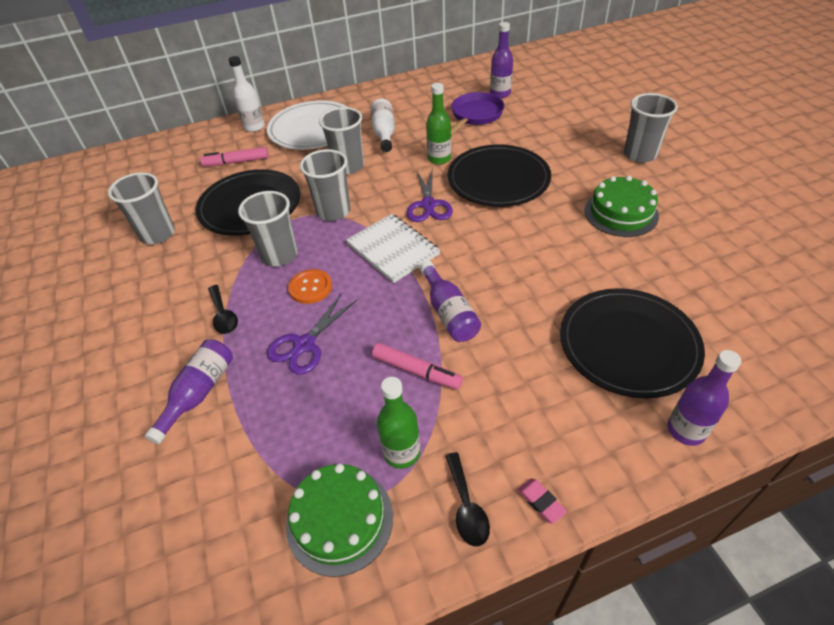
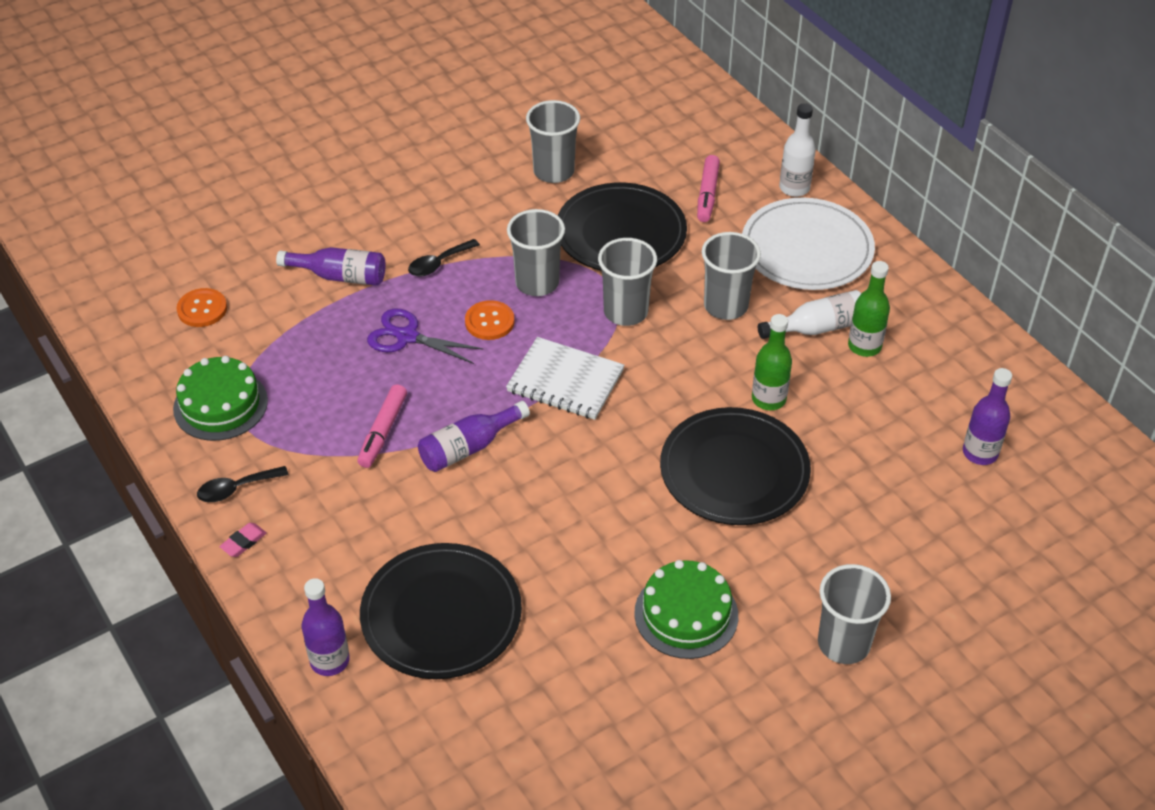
camera: 75 degrees right, 0 degrees up
pink marker [200,147,268,167] -> pink marker turned 150 degrees counterclockwise [697,155,720,222]
white notebook [346,214,440,283] -> white notebook turned 75 degrees clockwise [506,337,625,420]
green bottle [377,377,421,469] -> green bottle moved to [848,261,890,357]
purple scissors [407,168,453,222] -> none
purple pan [451,92,505,136] -> none
none -> orange button [177,288,227,327]

